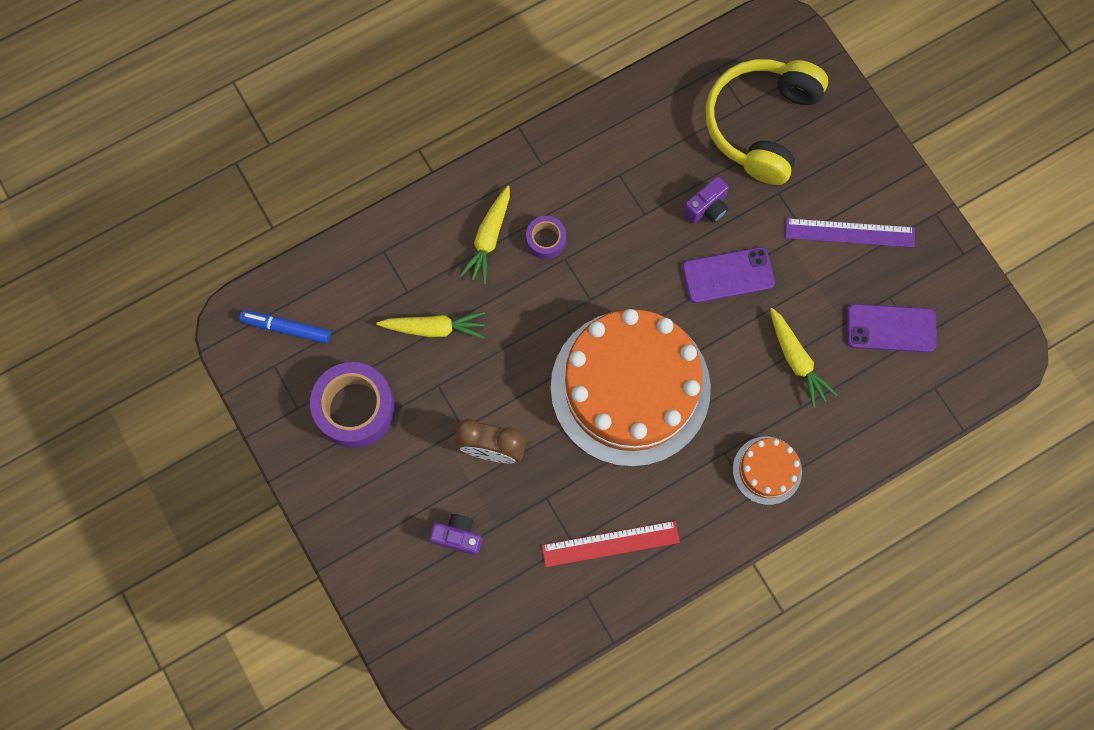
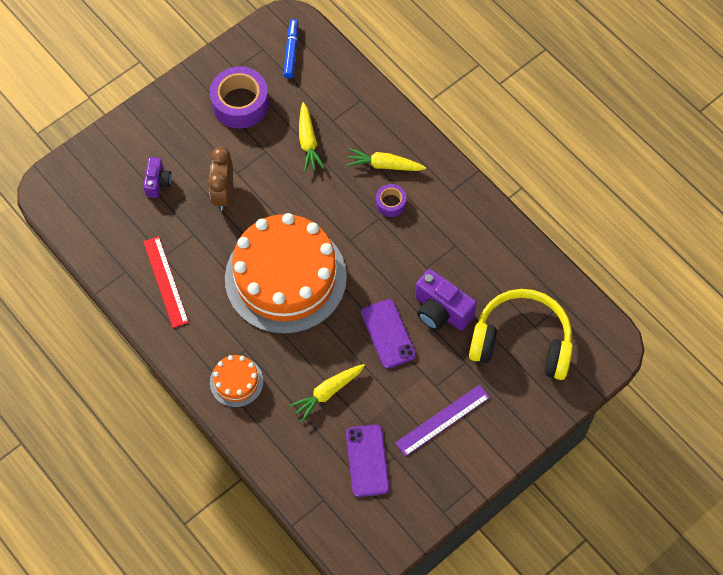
camera: 80 degrees right, 10 degrees down
purple camera [683,176,729,224] -> purple camera [415,269,477,331], size x1.66
purple ruler [785,218,915,248] -> purple ruler turned 60 degrees clockwise [395,385,490,457]

